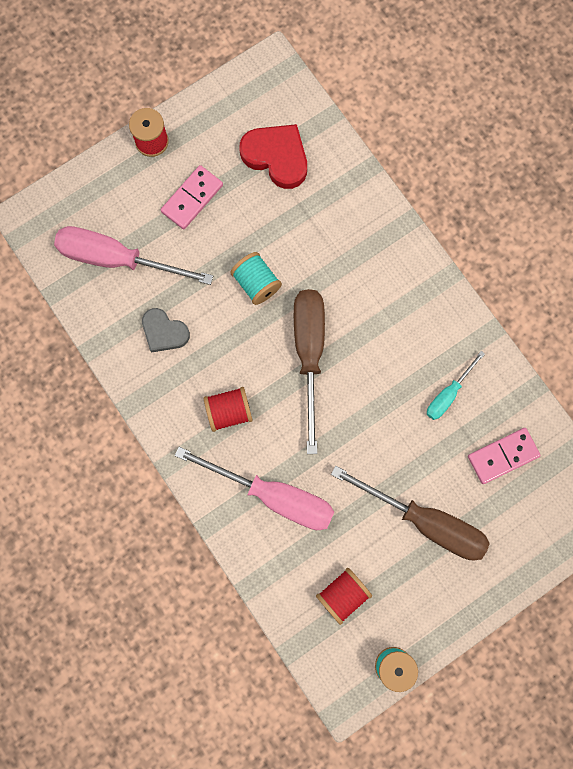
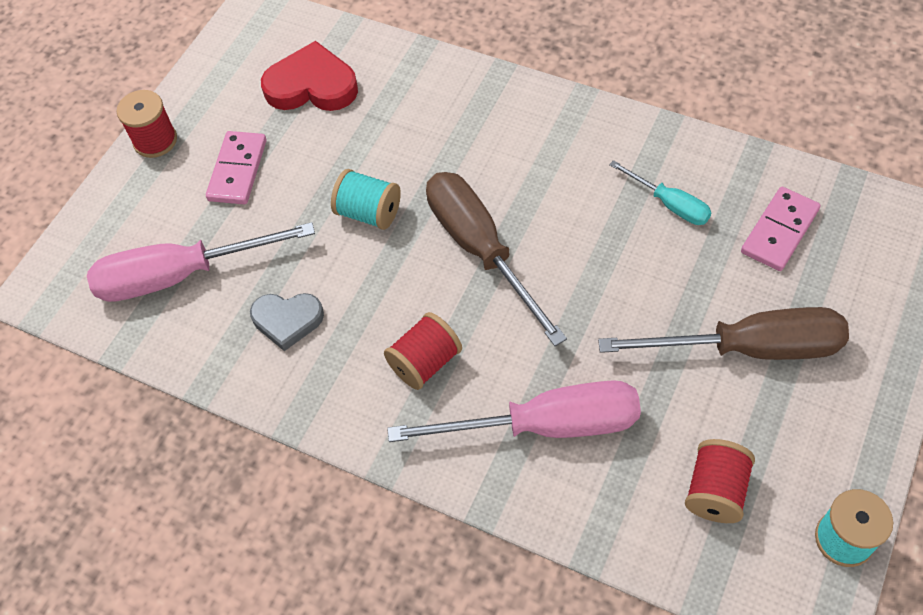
camera: 25 degrees left, 20 degrees down
turquoise screwdriver [427,351,485,420] -> turquoise screwdriver turned 60 degrees counterclockwise [609,160,712,225]

